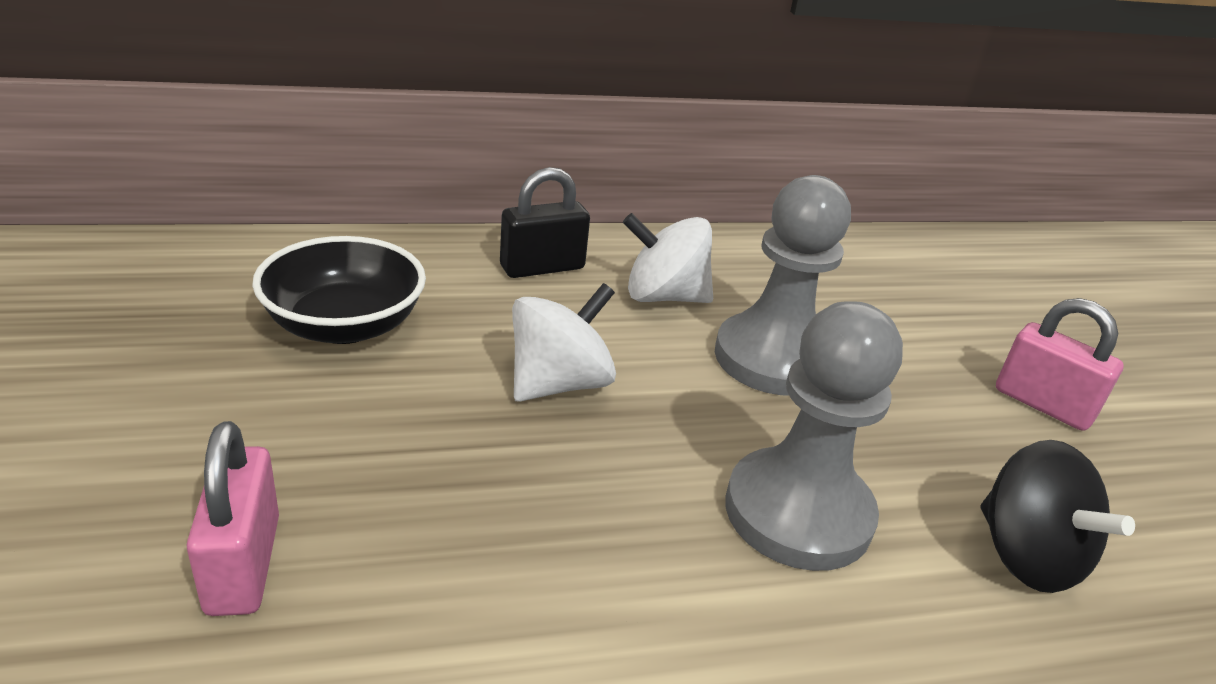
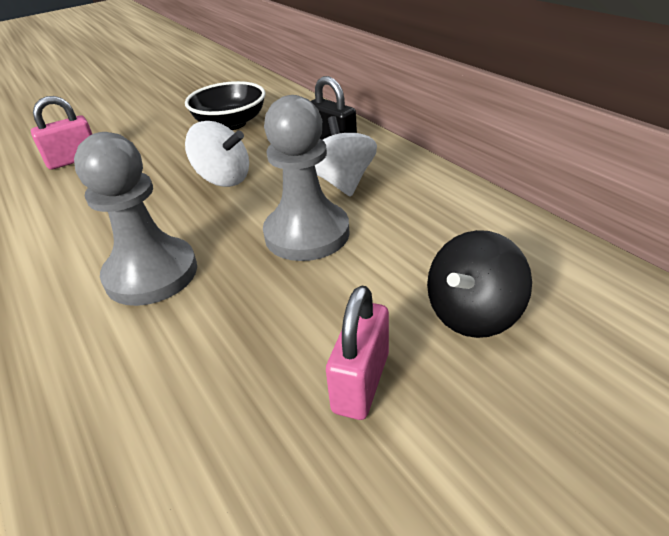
camera: 75 degrees right, 5 degrees up
black spinning top [980,440,1135,593] -> black spinning top moved to [427,230,532,338]

